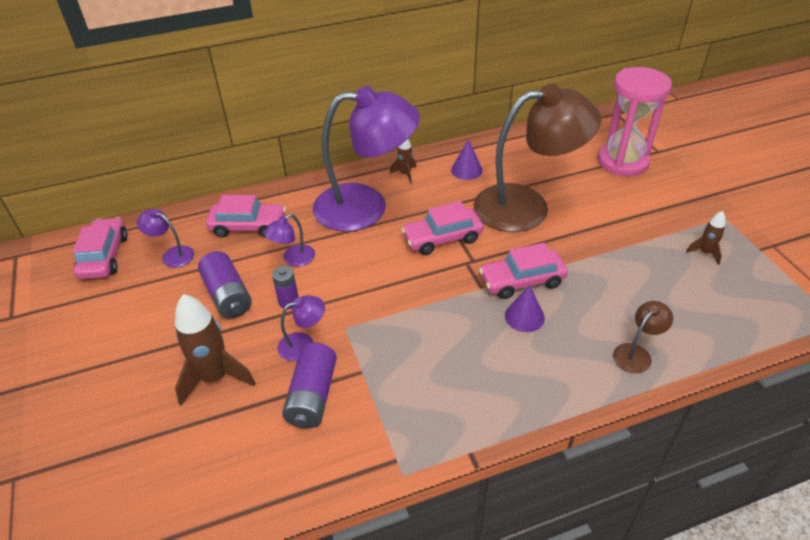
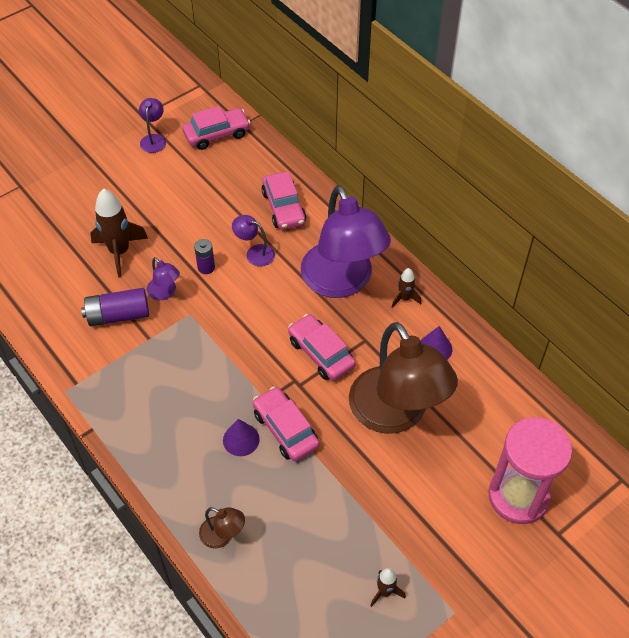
camera: 70 degrees right, 10 degrees up
purple lamp [137,209,194,268] -> purple lamp moved to [139,98,166,153]
purple battery [198,251,252,318] -> none

